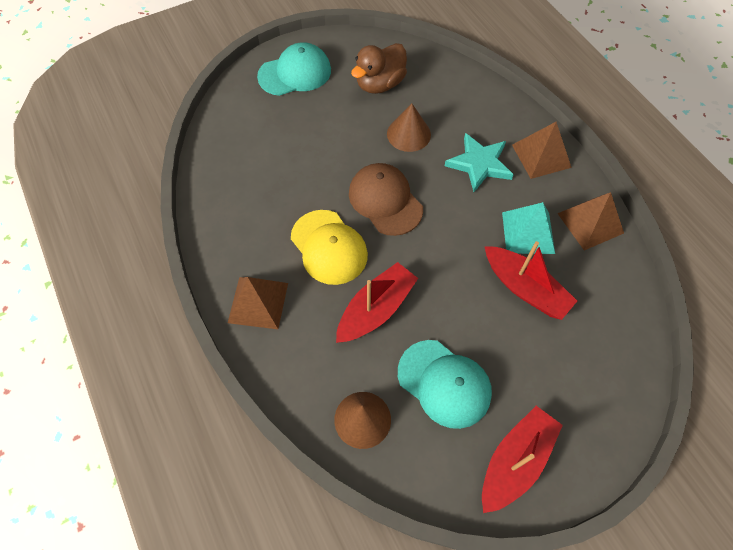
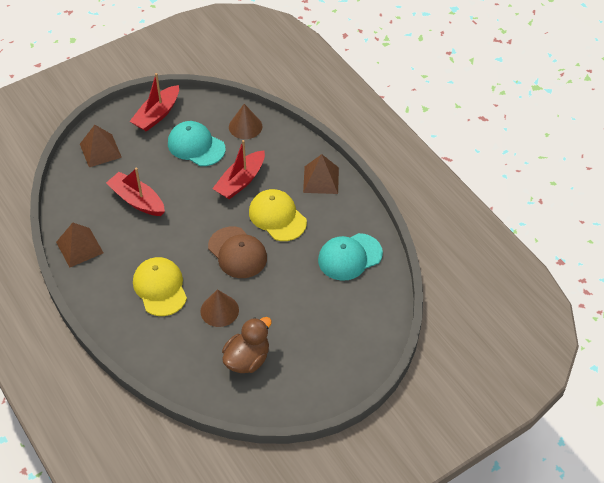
camera: 175 degrees right, 10 degrees down
turquoise cap [257,42,331,96] -> turquoise cap moved to [318,233,383,281]
turquoise star [445,133,514,192] -> yellow cap [133,257,187,316]
turquoise pyramid [502,202,555,254] -> none
brown pyramid [512,122,572,179] -> brown pyramid moved to [80,125,122,167]

